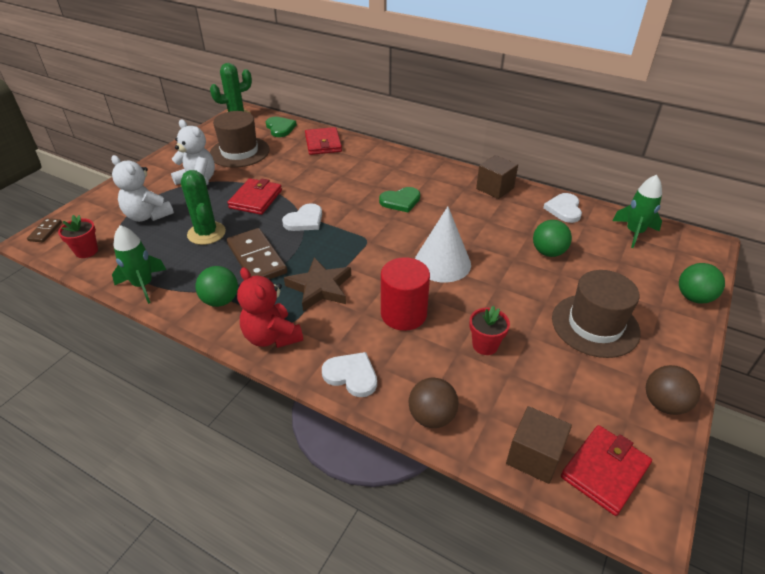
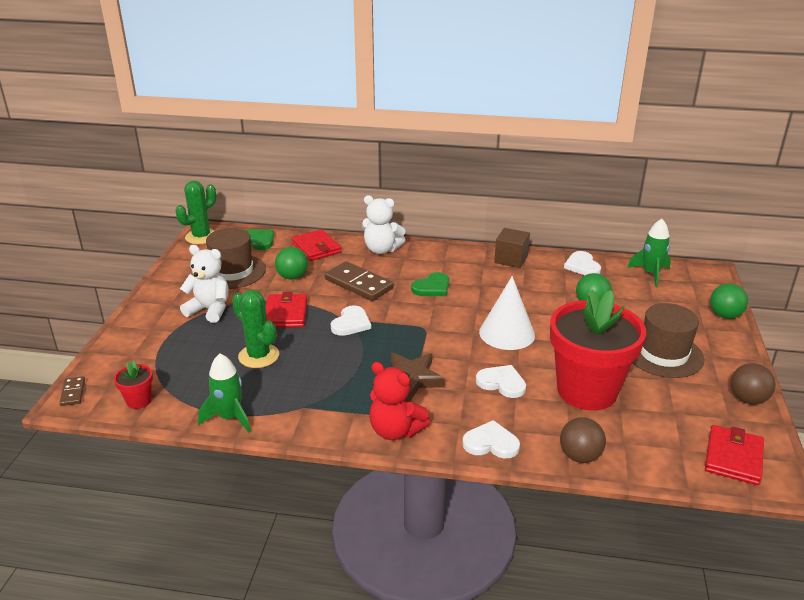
camera: 20 degrees left, 10 degrees down
white teddy bear [111,155,174,222] -> white teddy bear moved to [362,195,405,254]
green ball [196,266,238,307] -> green ball moved to [275,247,308,280]
brown domino [227,228,287,279] -> brown domino moved to [325,261,394,301]
red cylinder [381,257,430,331] -> white heart [476,365,526,398]
red flower pot [470,306,510,355] -> red flower pot [550,290,646,411], size x2.50
brown cube [506,406,572,484] -> none

